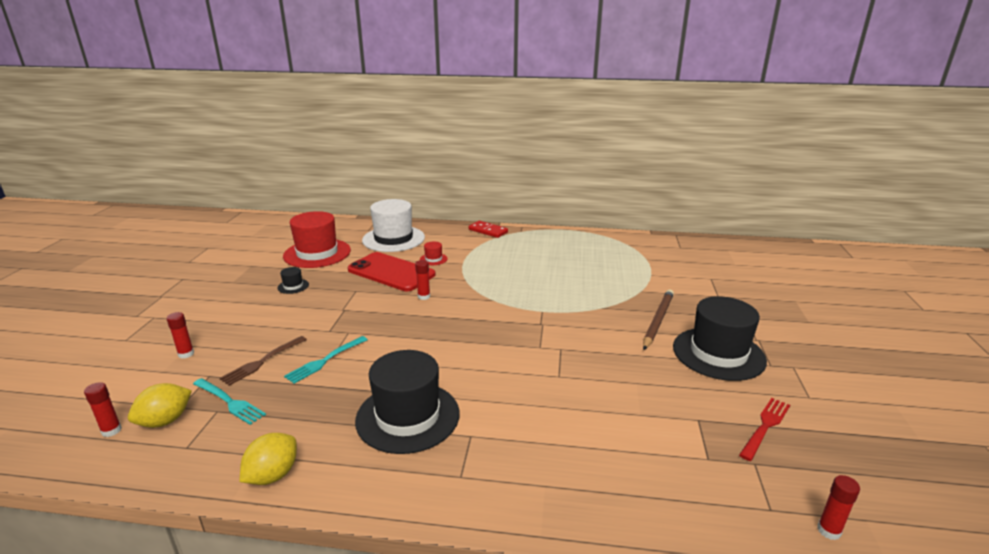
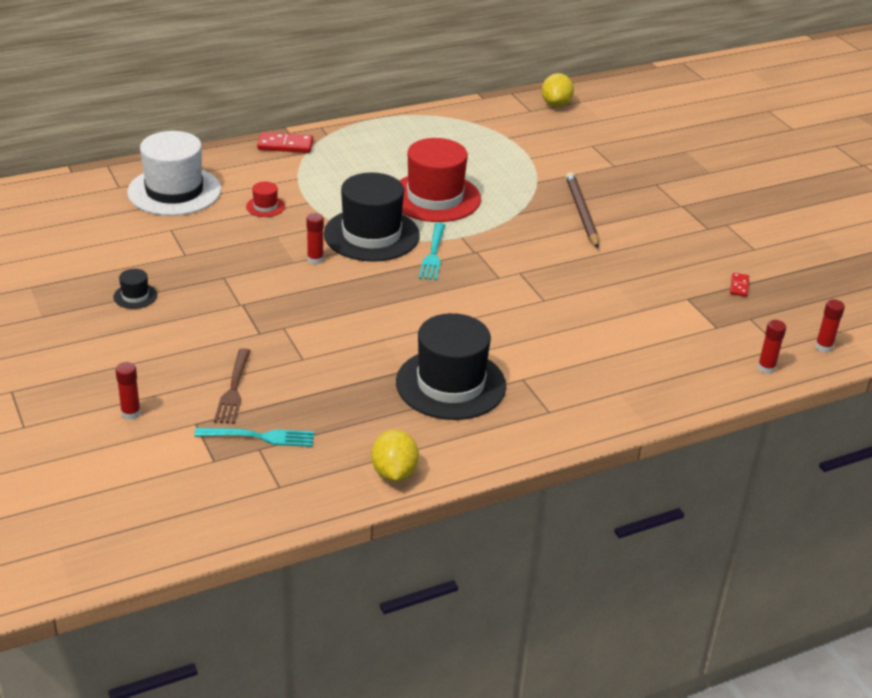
camera: 35 degrees left, 10 degrees up
red glue stick [84,382,122,437] -> red glue stick moved to [757,320,786,374]
yellow lemon [128,383,192,428] -> yellow lemon moved to [541,73,574,107]
red hat [283,211,351,268] -> red hat moved to [399,138,481,222]
turquoise fork [284,336,368,384] -> turquoise fork moved to [419,223,445,280]
red phone [348,252,436,291] -> none
black hat [673,296,767,381] -> black hat moved to [324,172,420,262]
red fork [739,398,790,461] -> red domino [730,273,749,297]

